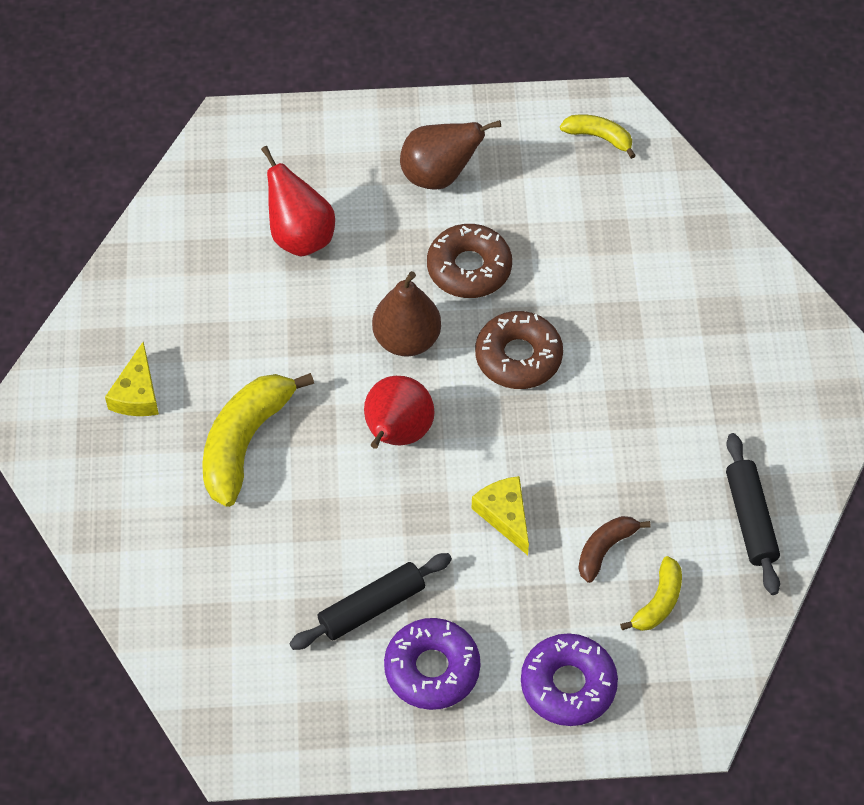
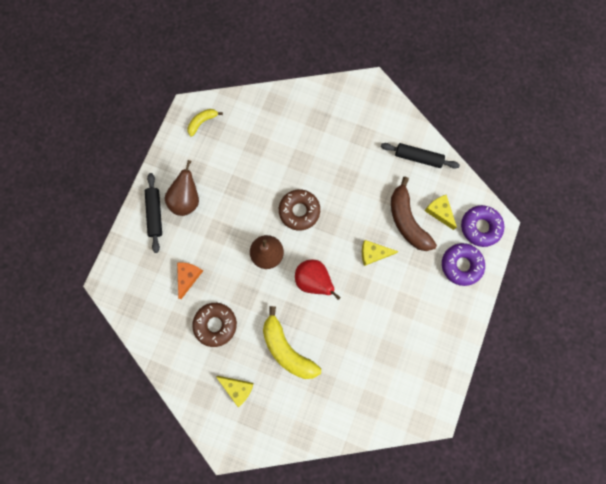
camera: 65 degrees left, 20 degrees up
red pear [261,146,335,256] -> orange cheese [177,262,203,299]
black rolling pin [289,553,452,650] -> black rolling pin moved to [145,173,162,253]
purple donut [384,618,481,710] -> purple donut moved to [461,205,504,247]
brown donut [427,224,512,298] -> brown donut moved to [192,303,237,347]
brown banana [578,516,650,583] -> brown banana [391,177,437,251], size x1.87
yellow banana [620,556,682,631] -> yellow cheese [424,195,457,230]

